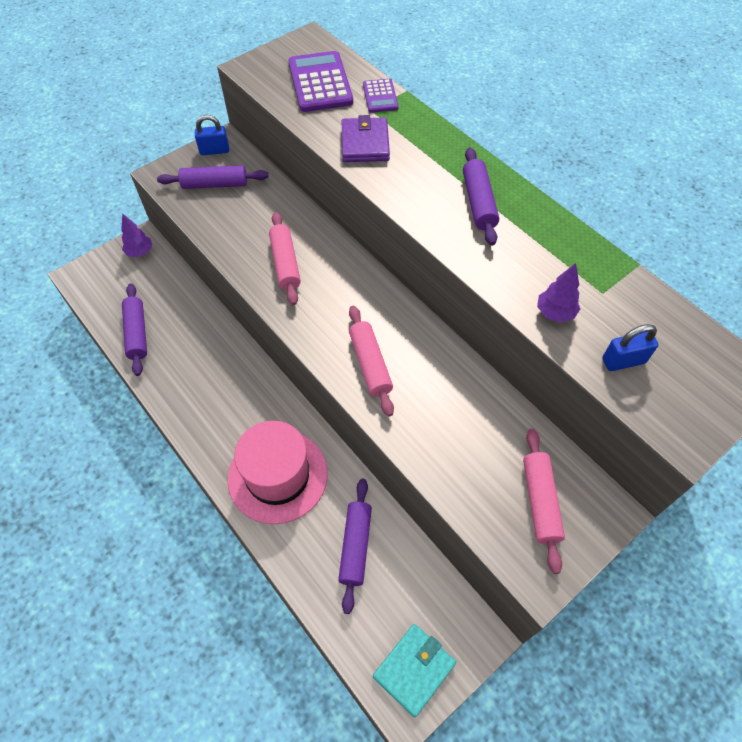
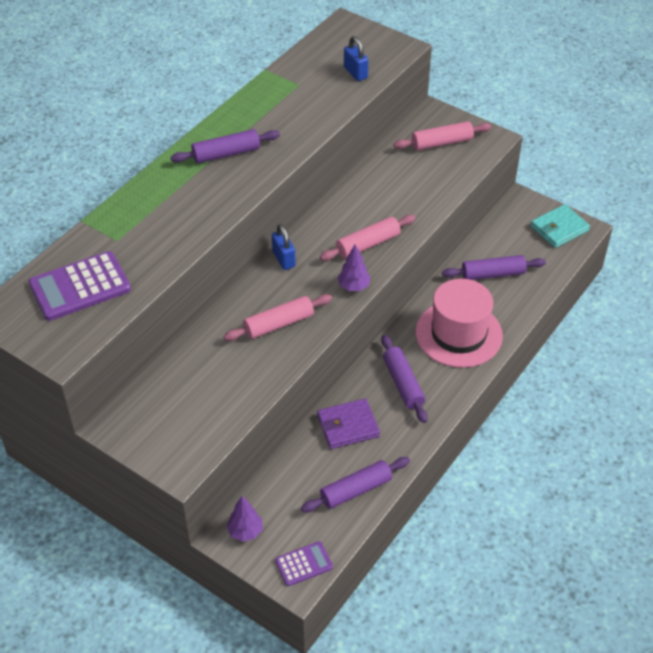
camera: 105 degrees left, 10 degrees down
purple rolling pin [157,165,269,189] -> purple rolling pin moved to [381,335,428,423]
blue padlock [195,115,229,155] -> blue padlock moved to [272,224,296,270]
purple wallet [342,115,390,162] -> purple wallet moved to [317,399,380,449]
purple calculator [363,79,398,113] -> purple calculator moved to [275,541,333,586]
turquoise wallet [373,624,456,717] -> turquoise wallet turned 60 degrees counterclockwise [531,204,590,248]
purple tree [537,263,580,323] -> purple tree moved to [337,245,371,291]

